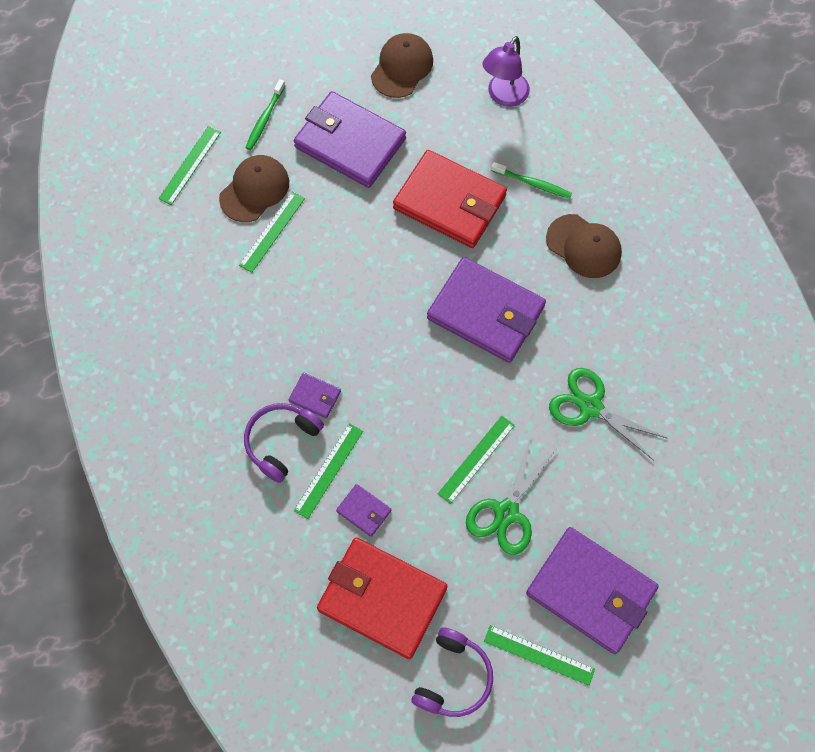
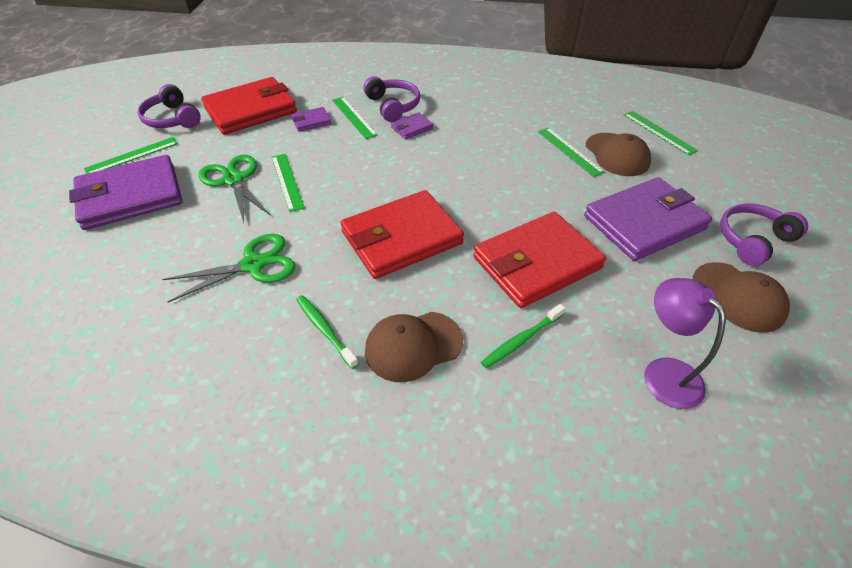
camera: 120 degrees right, 20 degrees down
green toothbrush [245,79,285,150] -> green toothbrush moved to [296,295,359,369]
purple wallet [427,257,546,363] -> red wallet [340,190,464,279]
none -> purple headphones [720,203,808,266]

